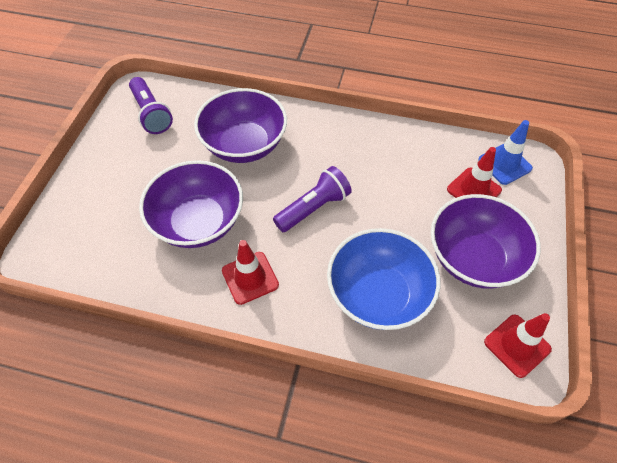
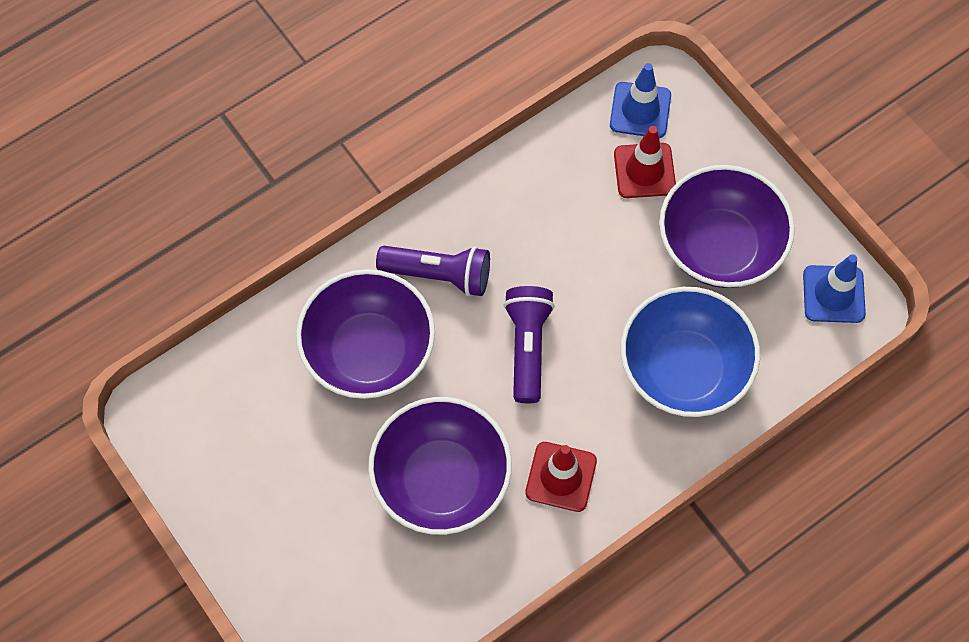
camera: 50 degrees left, 10 degrees up
purple flashlight [129,77,173,134] -> purple flashlight moved to [376,246,490,296]
red traffic cone [484,313,552,378] -> blue traffic cone [803,254,866,323]

